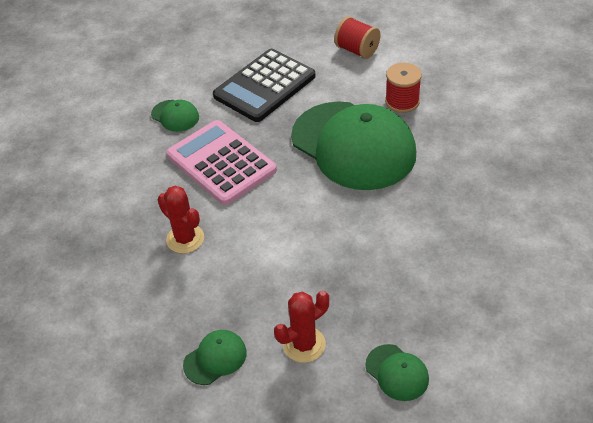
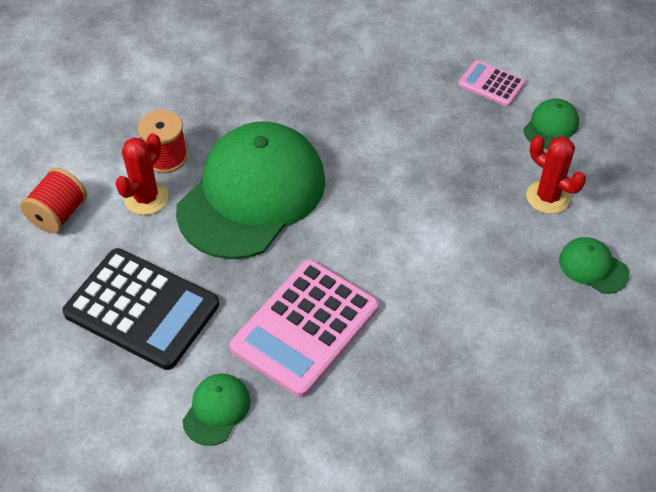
camera: 105 degrees left, 5 degrees up
red cactus [158,186,204,254] -> red cactus moved to [115,133,168,215]
none -> pink calculator [458,60,526,106]

